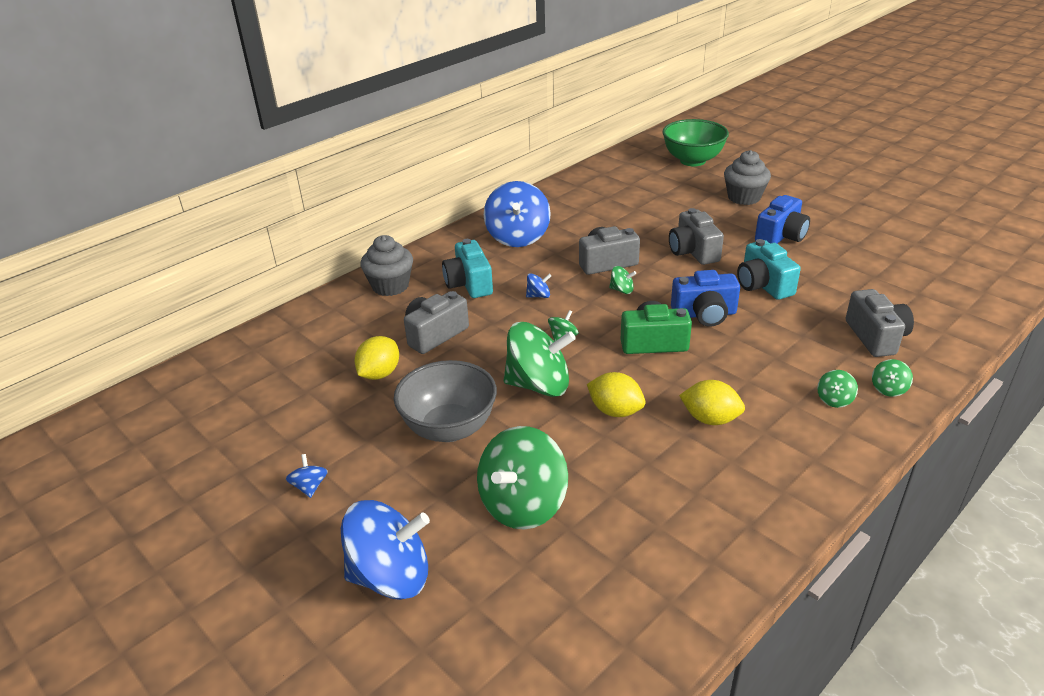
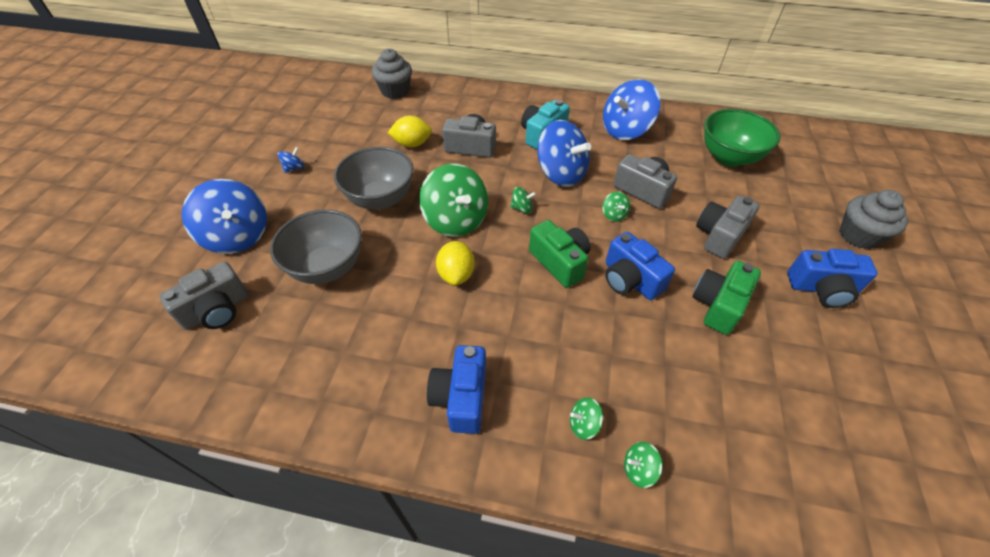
camera: 55 degrees right, 15 degrees up
grey cupcake [361,235,413,296] -> grey cupcake moved to [372,48,412,99]
green spinning top [477,426,568,530] -> grey bowl [270,209,362,284]
blue spinning top [526,273,551,298] -> blue spinning top [537,120,591,187], size x2.34
green bowl [663,119,729,166] -> green bowl moved to [704,109,780,167]
yellow lemon [679,380,745,425] -> none
turquoise camera [737,239,801,300] -> green camera [692,261,761,335]
grey camera [846,289,914,357] -> grey camera moved to [159,261,248,330]
none -> blue camera [427,345,486,434]

